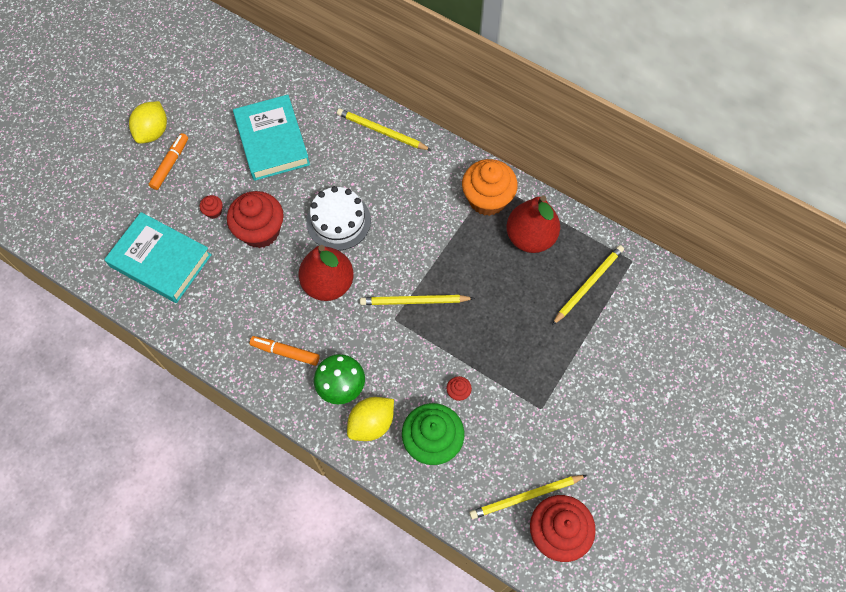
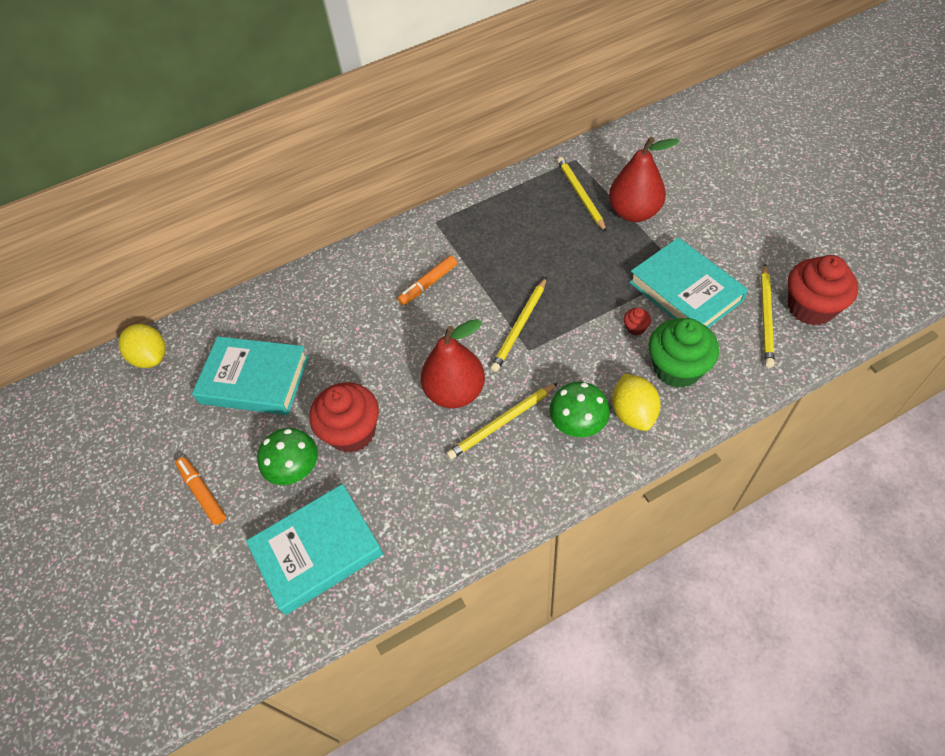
camera: 55 degrees left, 10 degrees down
yellow lemon [129,101,167,144] -> yellow lemon moved to [118,324,166,368]
red cupcake [200,195,223,219] -> green mushroom [257,428,318,485]
orange marker [250,336,320,366] -> orange marker moved to [397,255,457,305]
white cake [306,186,371,250] -> none
yellow pencil [337,108,432,151] -> yellow pencil moved to [446,383,558,460]
orange cupcake [462,159,518,216] -> none
red pear [506,196,560,253] -> red pear moved to [609,137,680,222]
none -> turquoise book [629,237,748,328]

